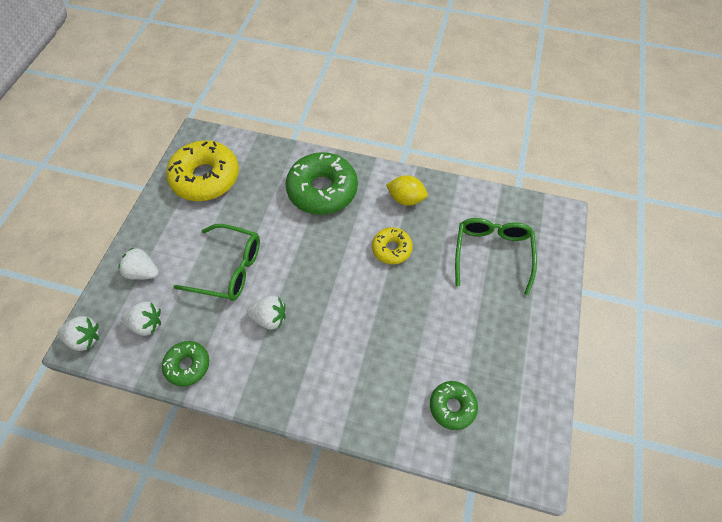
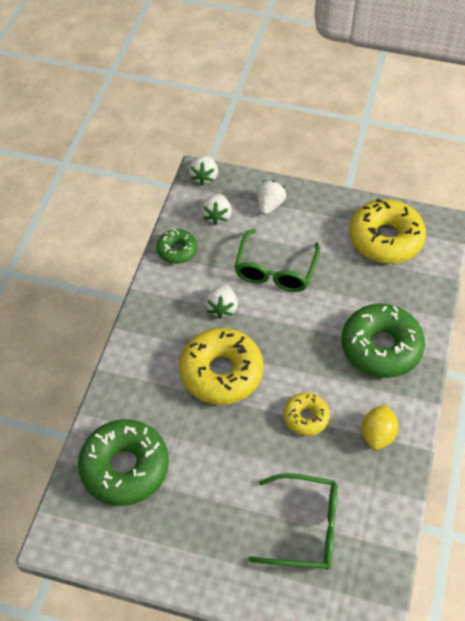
camera: 90 degrees right, 5 degrees down
green donut [430,381,478,430] -> green donut [78,419,169,506], size x1.87
none -> yellow donut [179,328,264,405]

